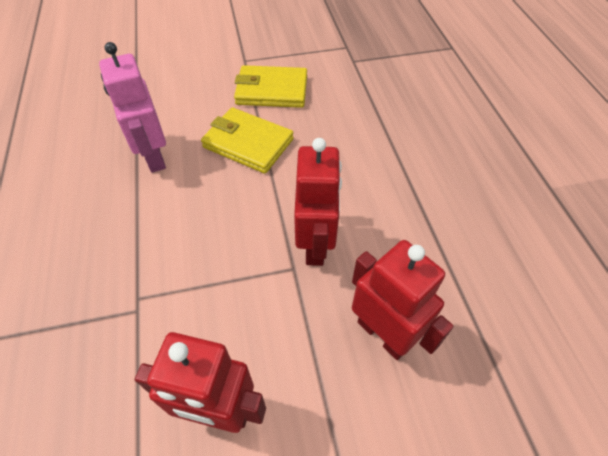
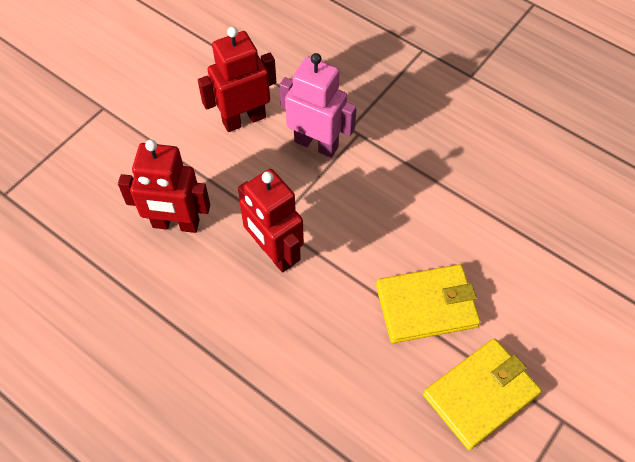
camera: 140 degrees right, 5 degrees up
pink robot [99,42,166,173] -> pink robot moved to [280,53,357,158]

